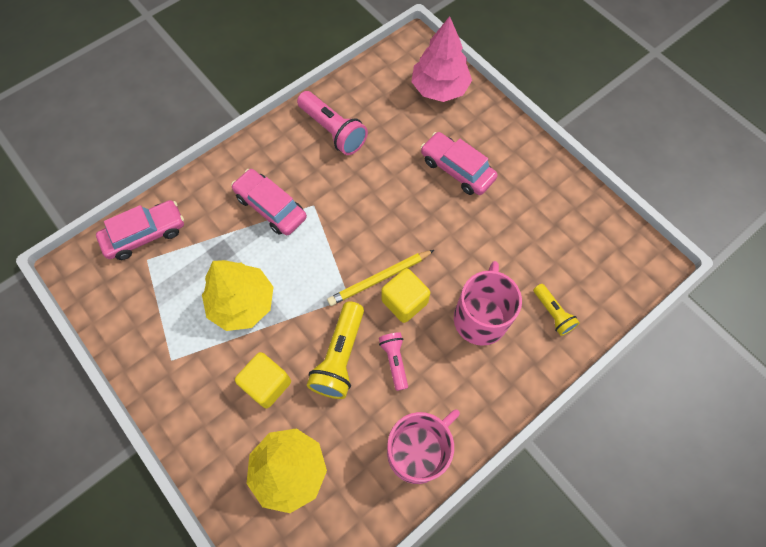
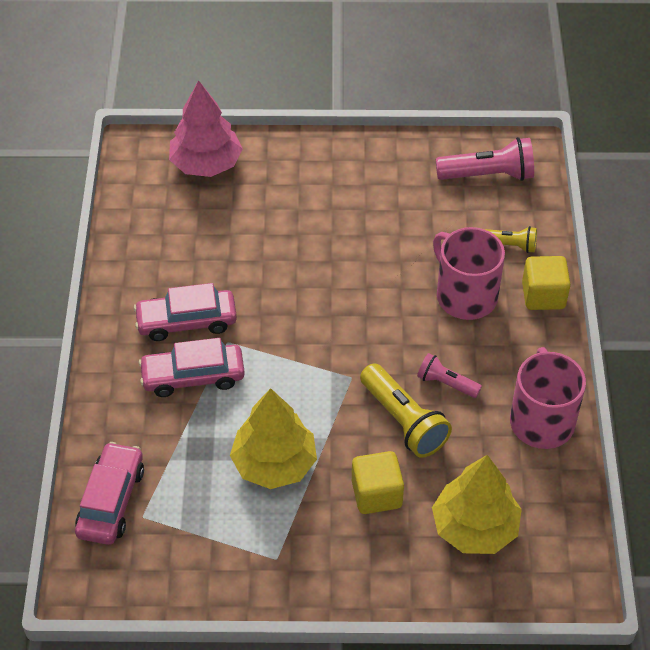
camera: 50 degrees left, 15 degrees down
pink flashlight [297,91,368,155] -> pink flashlight moved to [436,137,534,181]
yellow pencil [327,250,434,306] -> none
yellow cube [381,268,430,323] -> yellow cube moved to [522,256,571,310]
pink car [421,132,498,195] -> pink car moved to [134,283,237,341]

